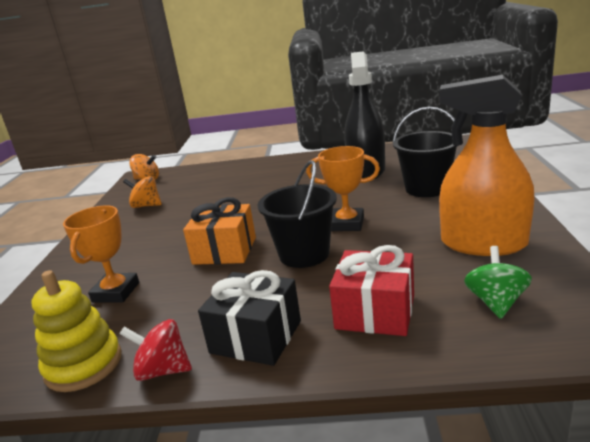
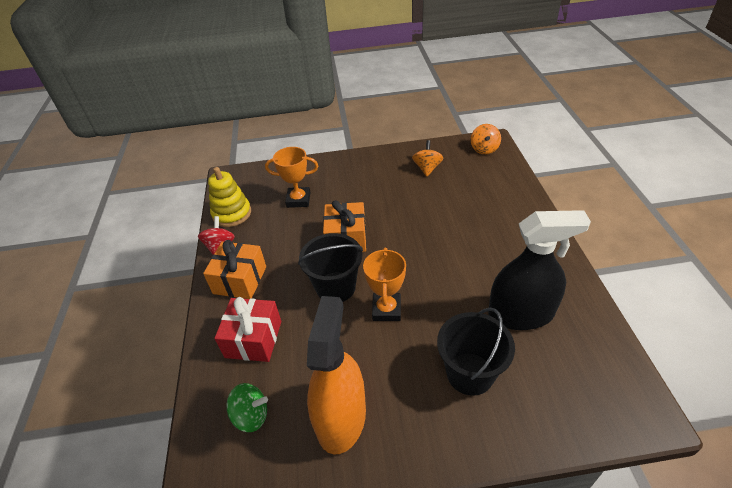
camera: 80 degrees right, 20 degrees up
black gift [198,270,301,366] -> orange gift [203,240,266,299]

